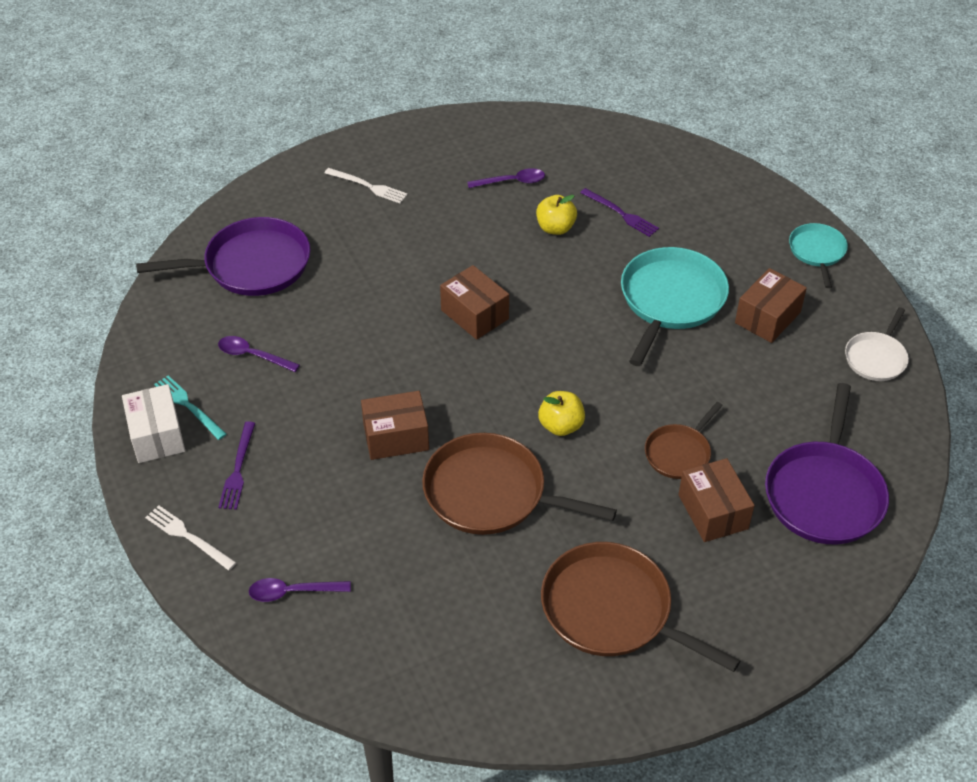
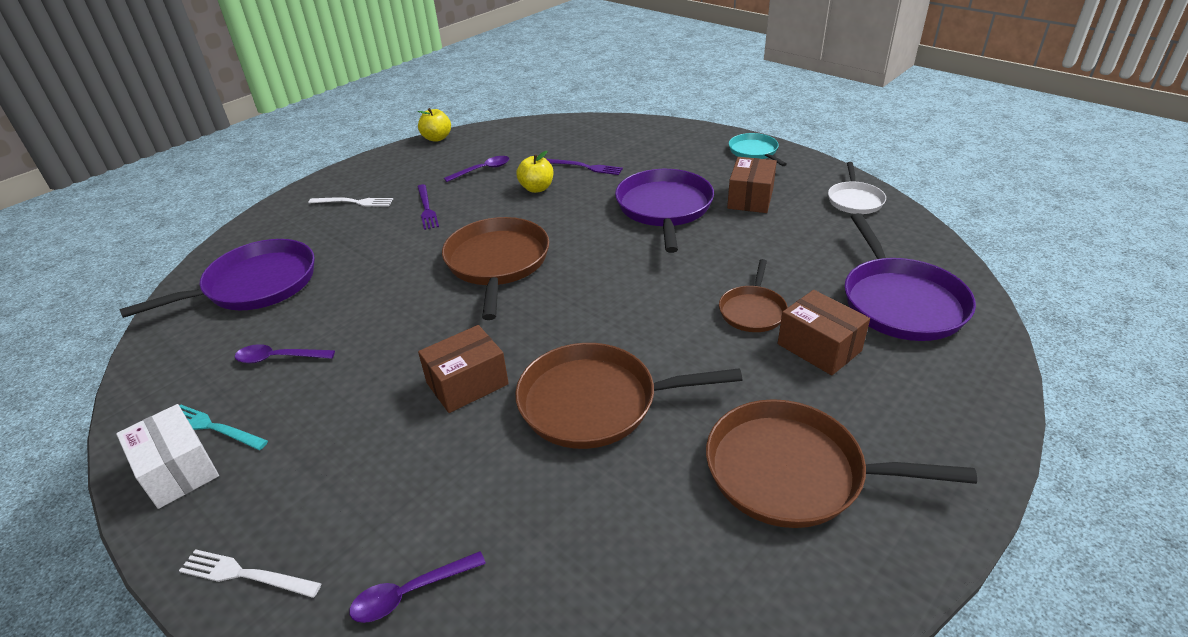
camera: 20 degrees left, 10 degrees down
purple fork [218,421,255,510] -> purple fork moved to [417,184,439,230]
brown box [440,265,509,340] -> brown pan [442,217,549,320]
yellow apple [538,391,585,436] -> yellow apple moved to [418,108,451,142]
turquoise pan [621,247,729,366] -> purple pan [615,169,714,253]

